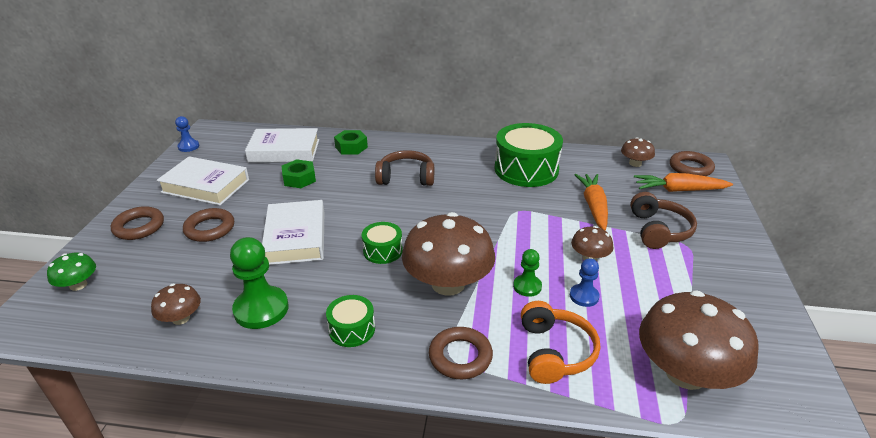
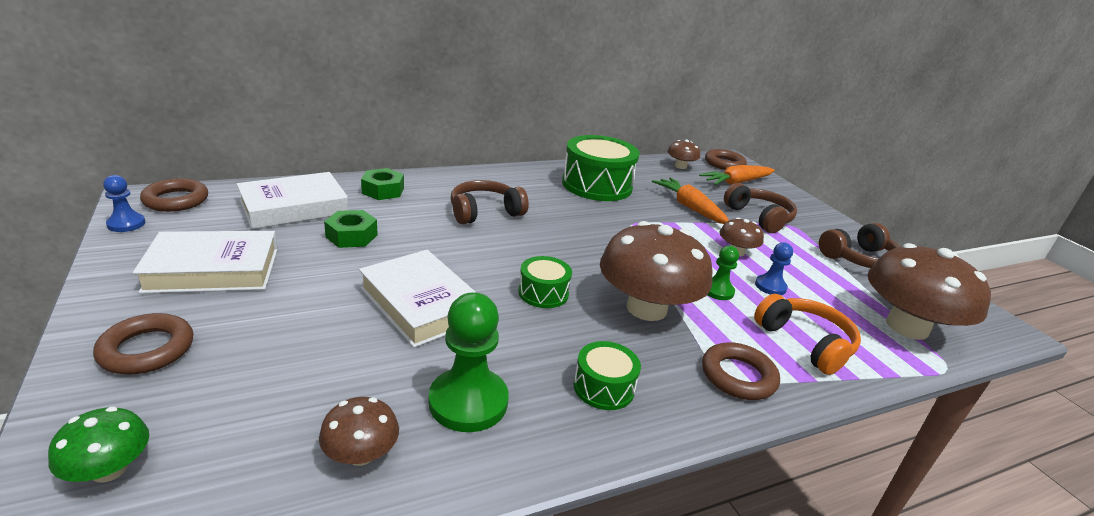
camera: 35 degrees left, 5 degrees down
brown ring [183,208,234,242] -> brown ring moved to [140,178,208,212]
none -> brown headphones [819,223,900,268]

